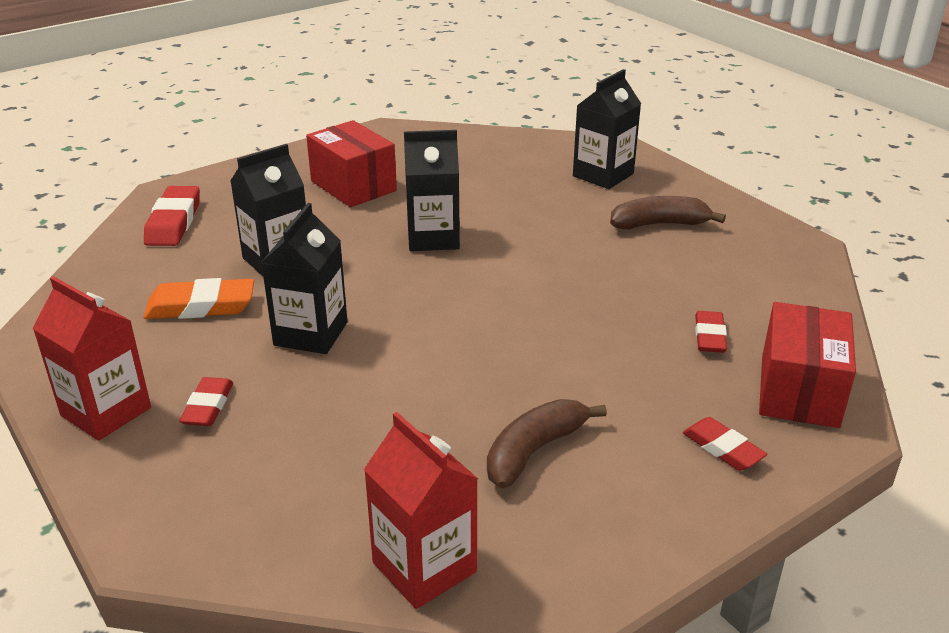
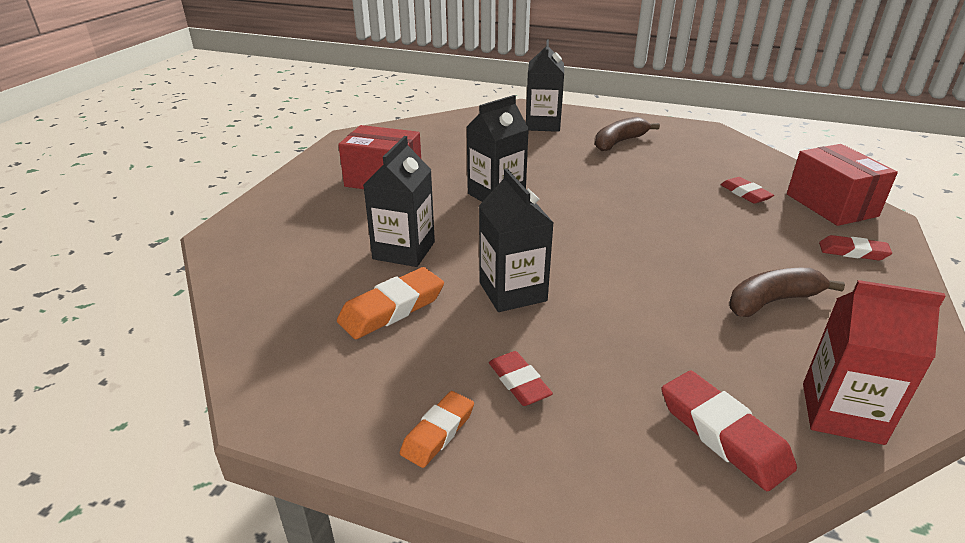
camera: 35 degrees left, 0 degrees up
red carton [32,276,151,441] -> orange eraser [400,391,474,468]
red eraser [144,186,200,246] -> red eraser moved to [661,371,797,491]
brown banana [487,399,607,489] -> brown banana turned 60 degrees clockwise [730,268,845,317]

